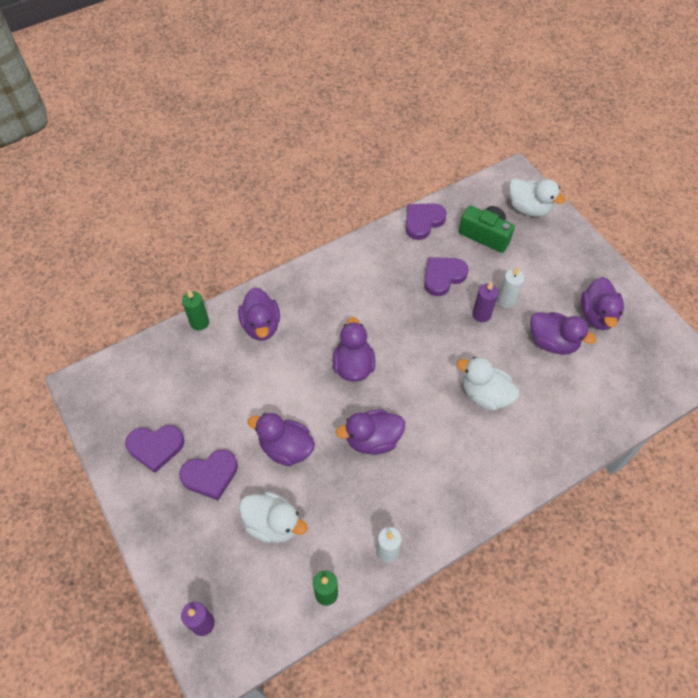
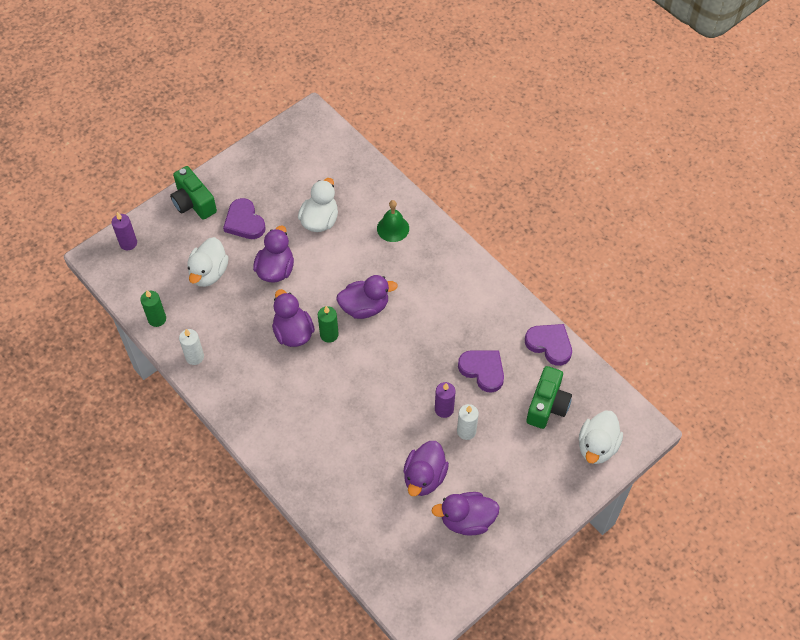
camera: 80 degrees right, 0 degrees up
purple heart [125,425,184,473] -> none
green candle [182,290,209,330] -> green candle moved to [318,306,339,343]
purple duck [238,287,280,340] -> green bell [377,200,409,242]
white duck [457,357,520,411] -> white duck moved to [298,178,338,232]
none -> green camera [170,166,217,220]

